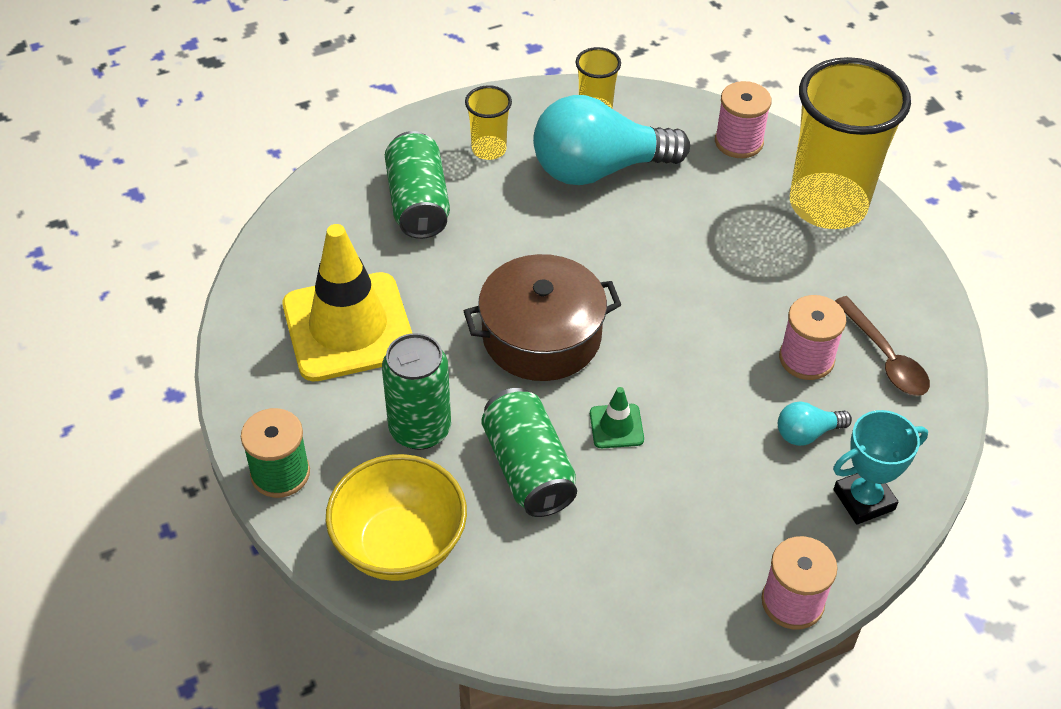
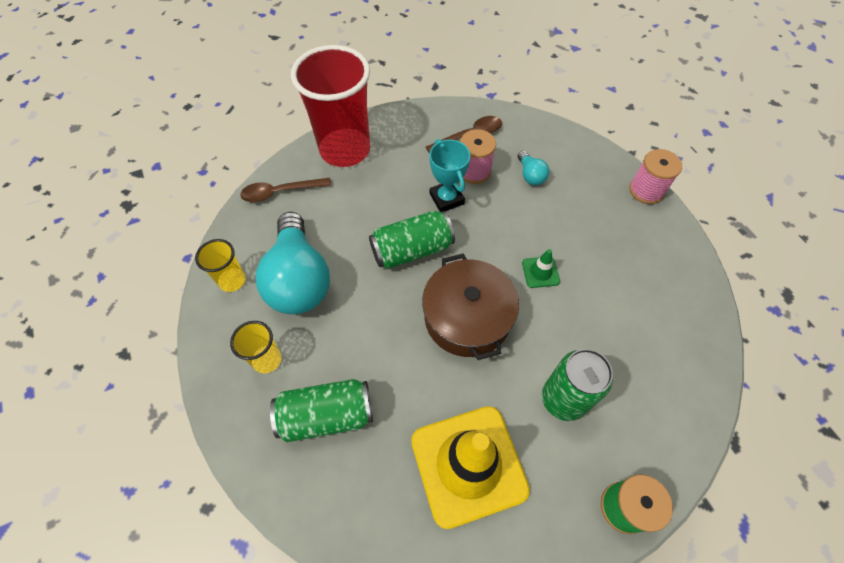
camera: 90 degrees left, 10 degrees up
yellow bowl [326,454,467,581] -> none
green can [481,388,577,517] -> green can moved to [369,211,455,269]
pink spool [715,81,772,158] -> brown spoon [240,178,331,202]
yellow cup [790,57,911,229] -> red cup [291,45,370,167]
turquoise trophy [833,410,928,524] -> turquoise trophy moved to [429,139,470,212]

